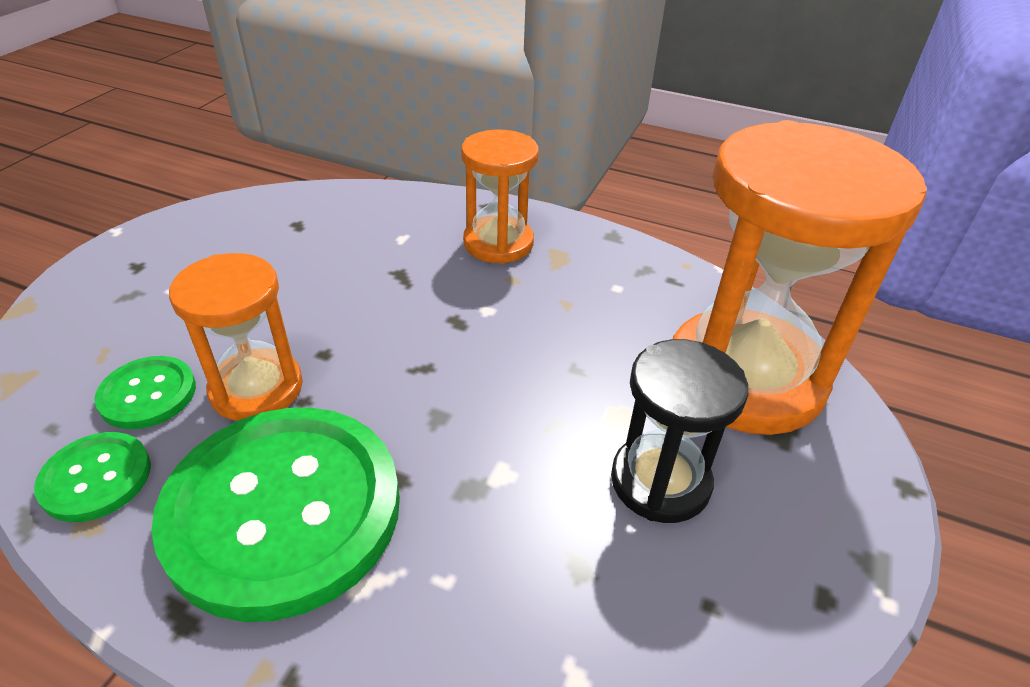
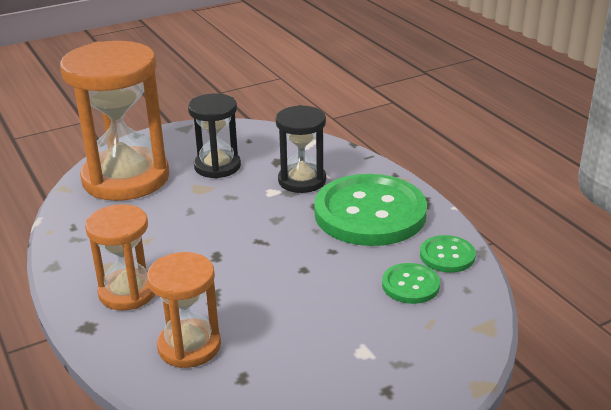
camera: 140 degrees left, 10 degrees down
orange hourglass [169,253,303,421] -> orange hourglass moved to [147,252,221,368]
none -> black hourglass [276,105,326,193]

